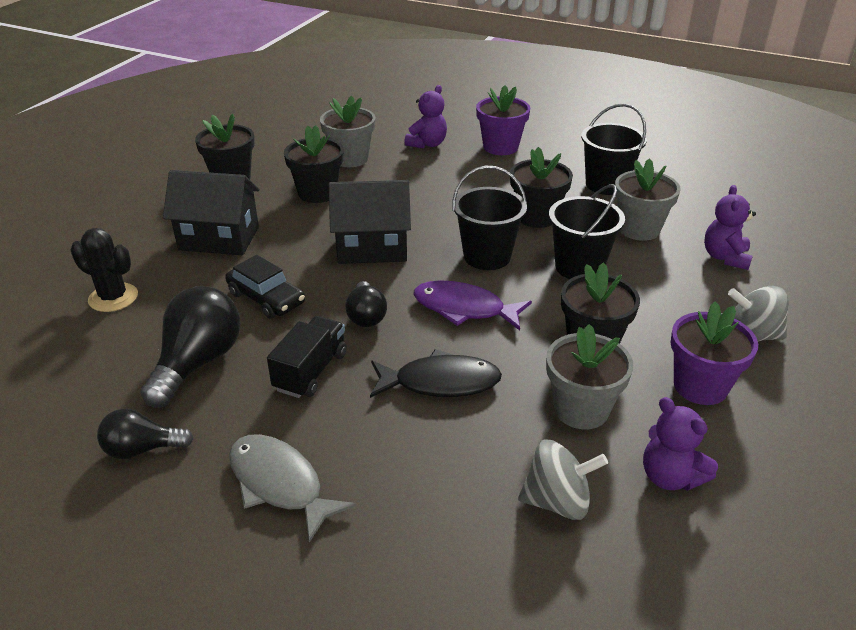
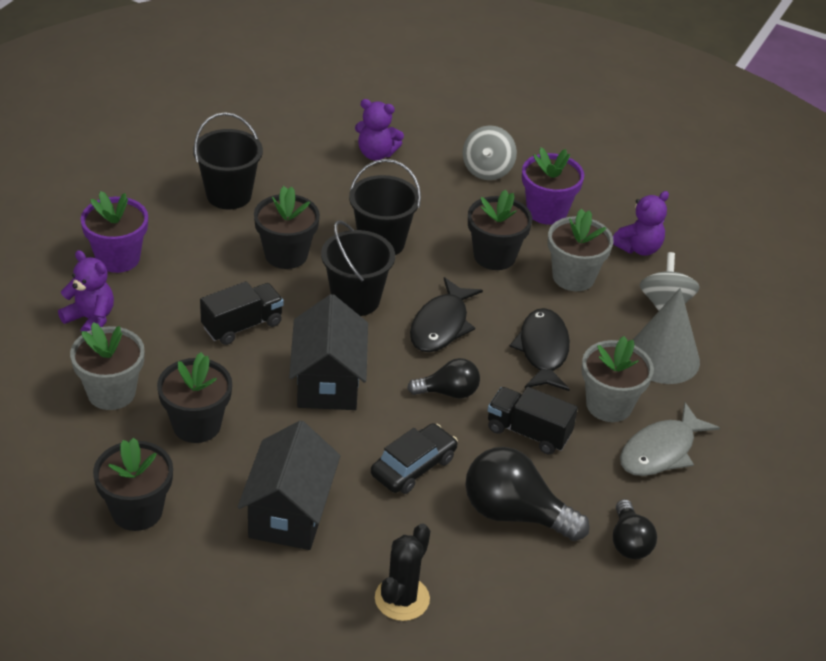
camera: 90 degrees left, 5 degrees up
purple fish [413,280,532,330] -> black fish [410,277,483,352]
grey flower pot [615,158,681,241] -> grey flower pot moved to [582,336,654,422]
none -> black truck [200,281,284,345]
none -> grey cone [633,288,700,384]

